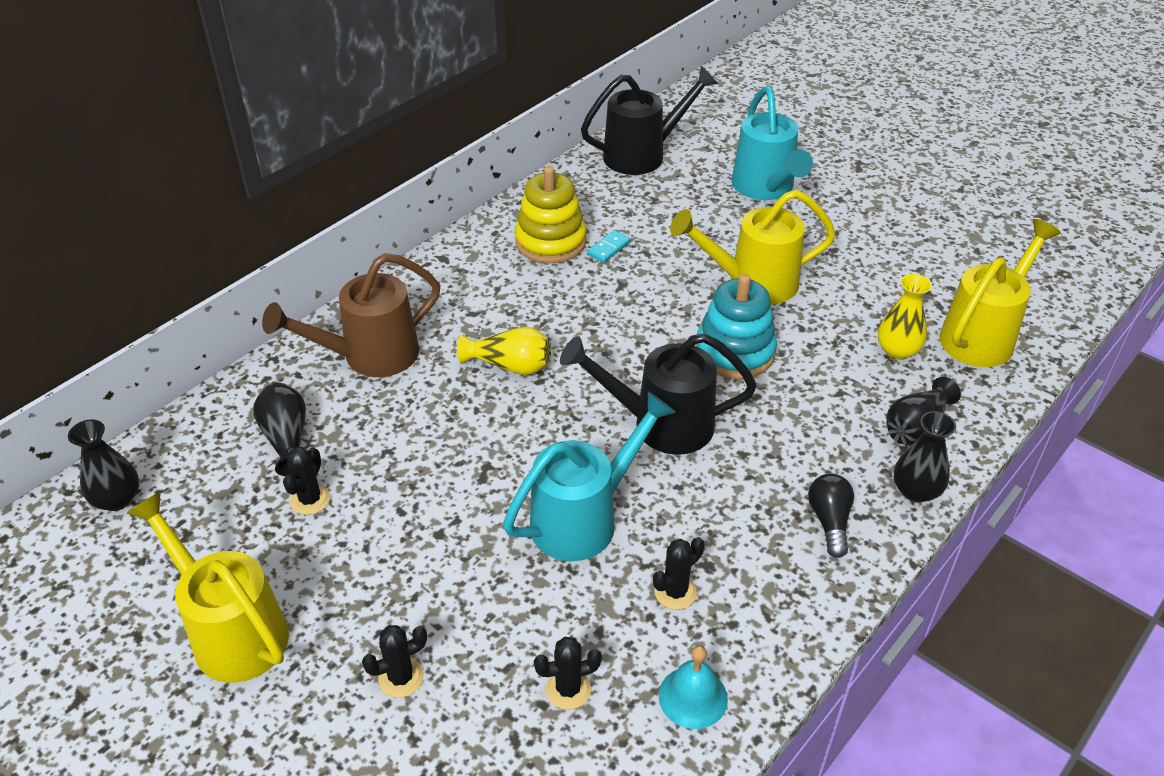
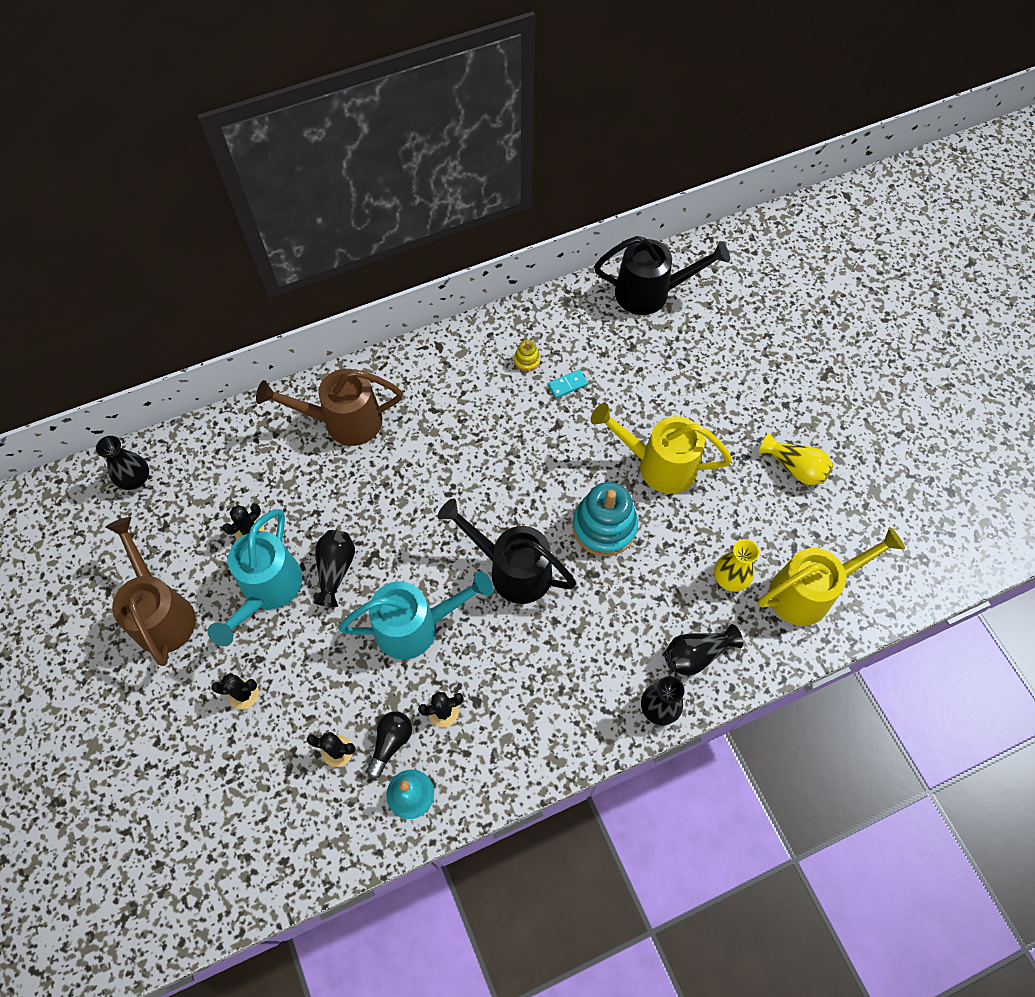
camera: 25 degrees right, 20 degrees up
yellow watering can [126,491,289,683] -> brown watering can [106,517,196,666]
black vase [253,383,306,476] -> black vase moved to [313,530,355,607]
yellow vase [457,327,551,375] -> yellow vase moved to [759,433,833,485]
yellow stacking toy [515,166,587,263] -> yellow stacking toy [514,340,540,372], size x0.44
turquoise watering can [732,86,813,200] -> turquoise watering can moved to [207,509,302,646]
black light bulb [808,474,854,558] -> black light bulb moved to [367,711,412,779]

